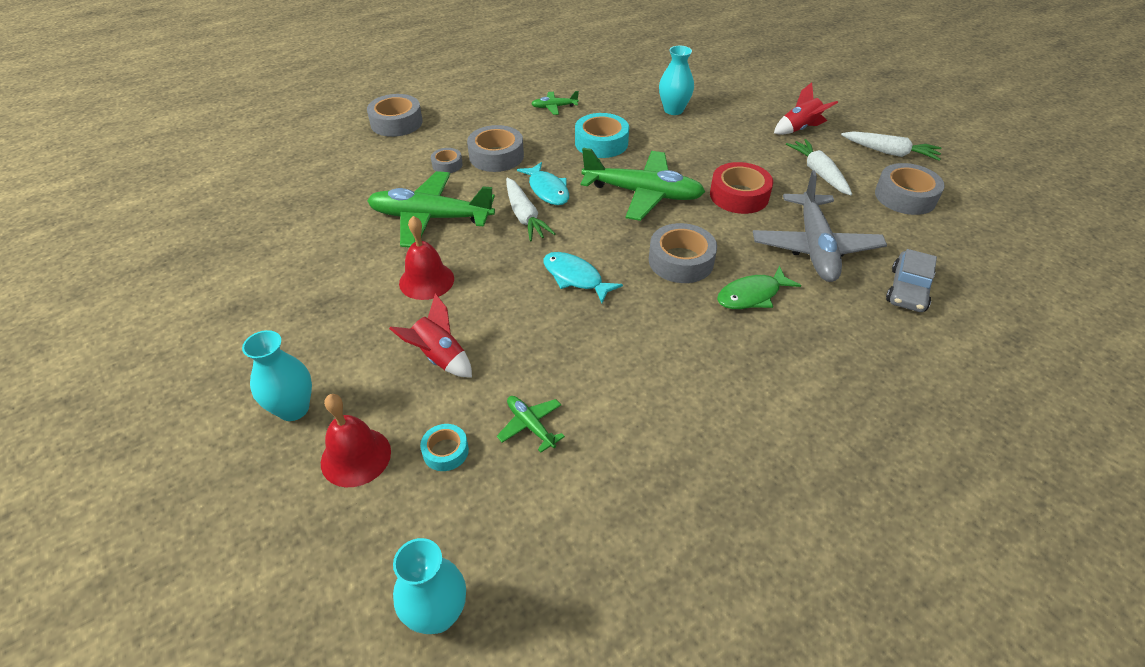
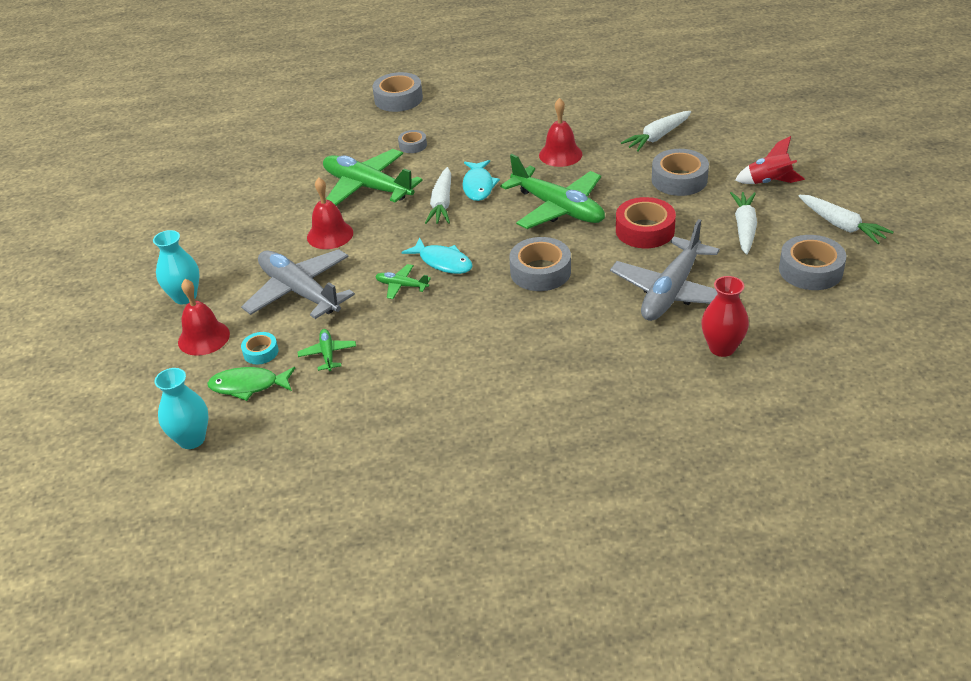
camera: 30 degrees right, 5 degrees down
red rocket [389,293,472,378] -> grey plane [241,249,355,319]
grey tape [467,125,524,172] -> grey tape moved to [652,149,709,196]
green plane [531,91,579,115] -> green plane moved to [375,264,431,299]
turquoise fish [543,252,623,303] -> turquoise fish turned 150 degrees clockwise [401,238,473,274]
turquoise tape [575,113,629,158] -> red bell [539,98,582,167]
turquoise vase [659,46,694,115] -> white carrot [621,111,691,152]
green fish [717,266,801,309] -> green fish moved to [207,367,295,401]
grey car [886,249,937,312] -> red vase [701,276,749,357]

